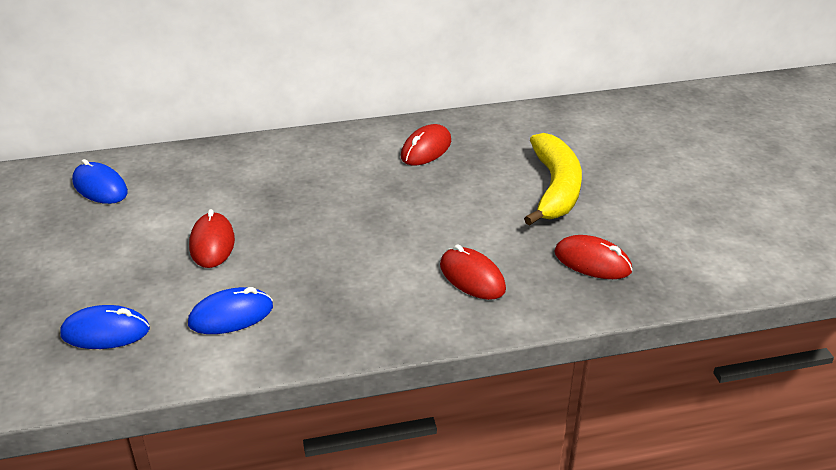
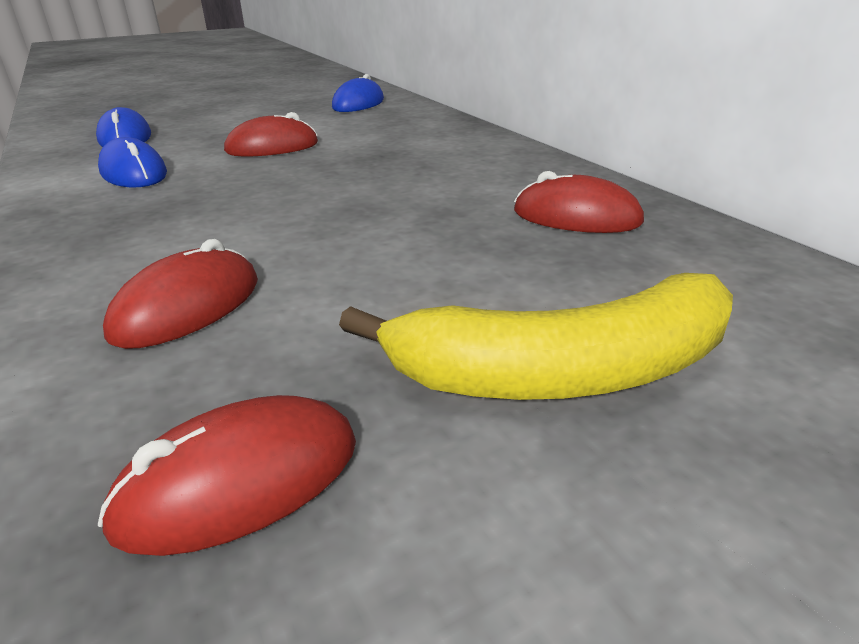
camera: 75 degrees right, 5 degrees down
red mouse [554,235,632,279] -> red mouse turned 45 degrees clockwise [98,395,356,556]

